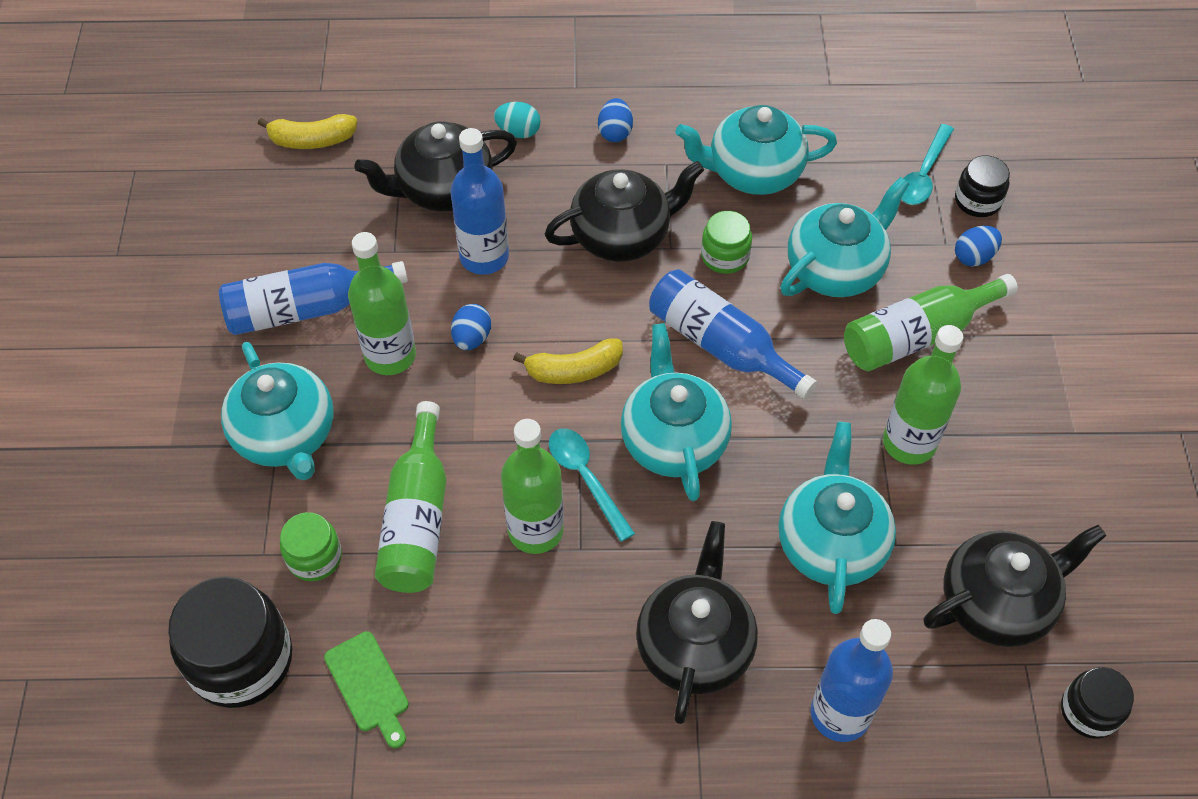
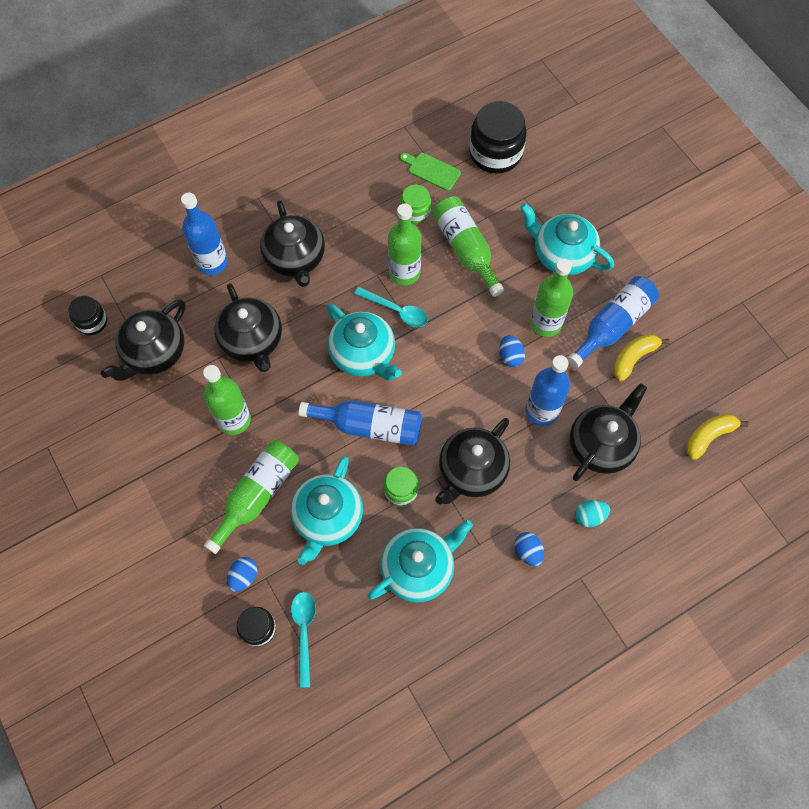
camera: 150 degrees right, 10 degrees up
green jar [280,512,342,581] -> green jar moved to [400,185,431,224]
yellow banana [513,339,623,384] -> yellow banana moved to [613,334,669,381]
turquoise teapot [778,422,896,614] -> black teapot [214,283,282,372]

